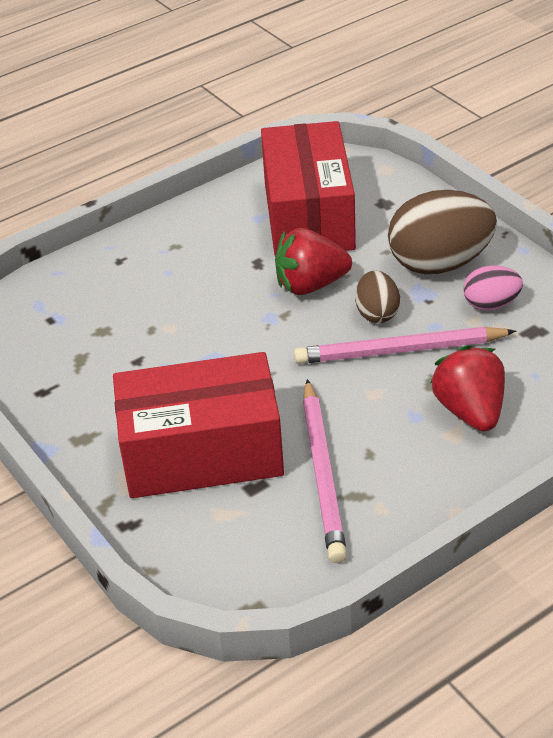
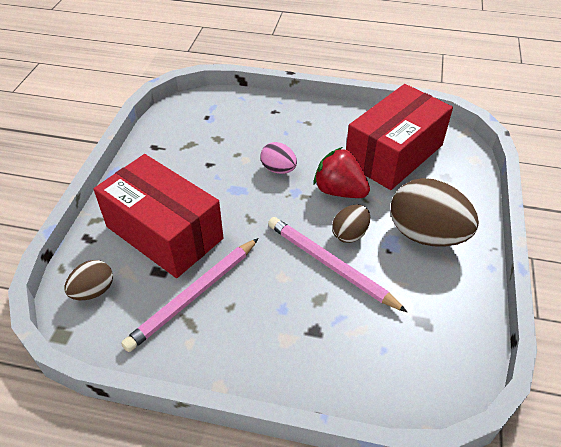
camera: 45 degrees right, 5 degrees up
red strawberry [430,345,505,431] -> none
pink egg [463,265,523,310] -> pink egg moved to [261,142,297,174]
none -> brown egg [65,260,113,300]

